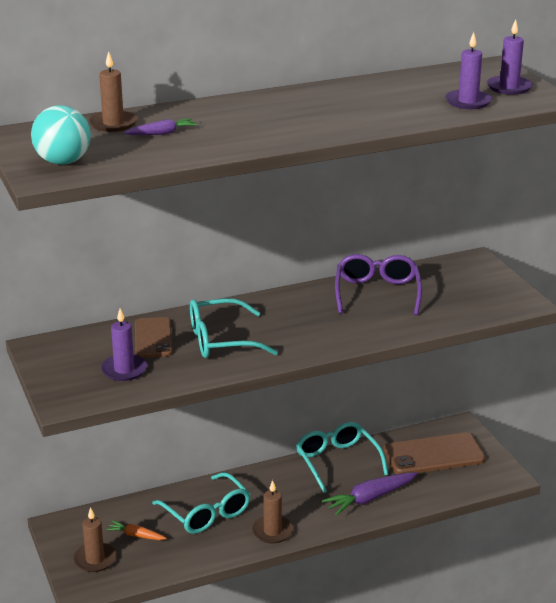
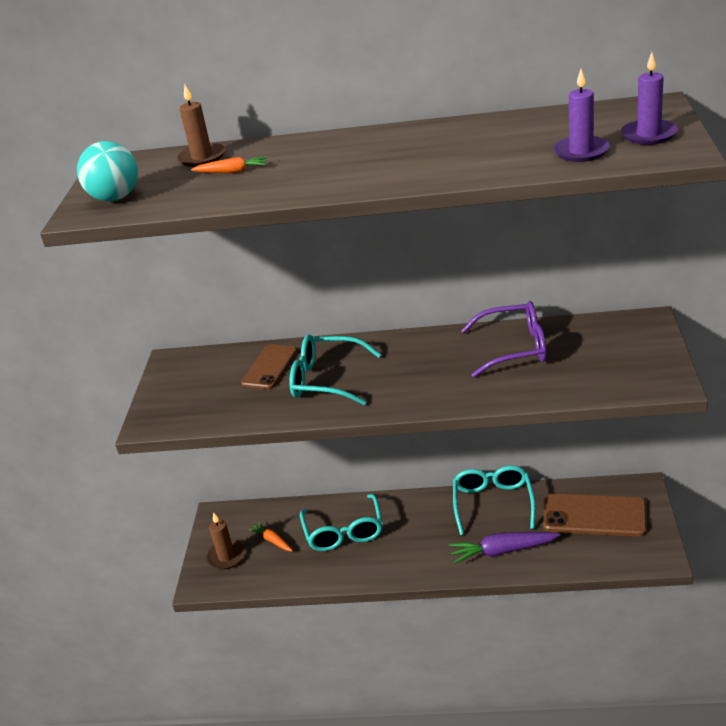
camera: 30 degrees right, 5 degrees up
purple candle [101,308,147,381] -> none
purple carrot [124,118,197,135] -> orange carrot [191,157,267,173]
brown candle [252,480,294,544] -> none
purple glasses [335,254,422,316] -> purple glasses turned 60 degrees clockwise [461,301,547,377]

